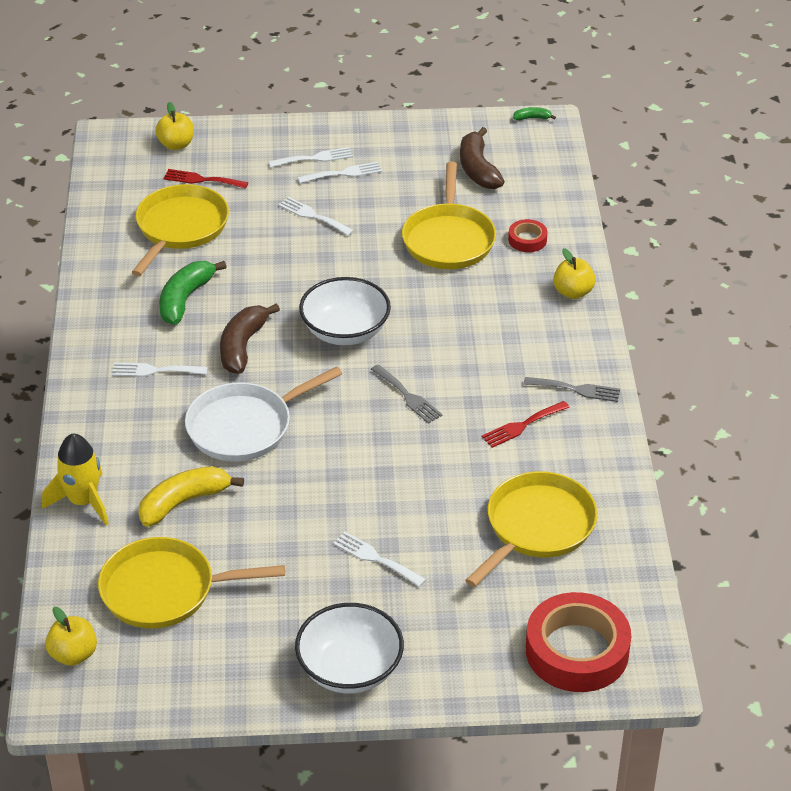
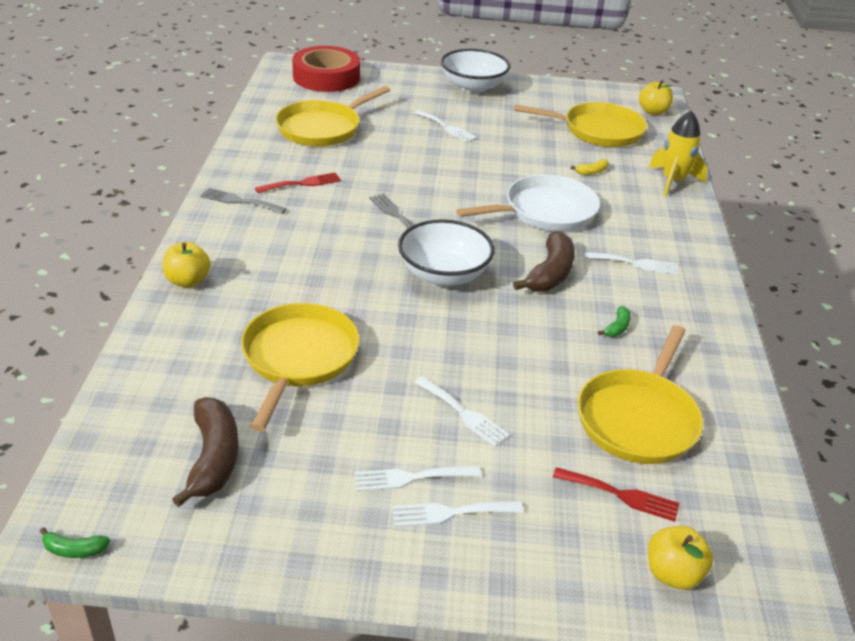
camera: 175 degrees left, 5 degrees down
yellow banana [138,466,244,527] -> yellow banana [570,159,609,175], size x0.47
green banana [159,261,226,325] -> green banana [598,306,631,337], size x0.47
red tape [508,219,548,252] -> none

